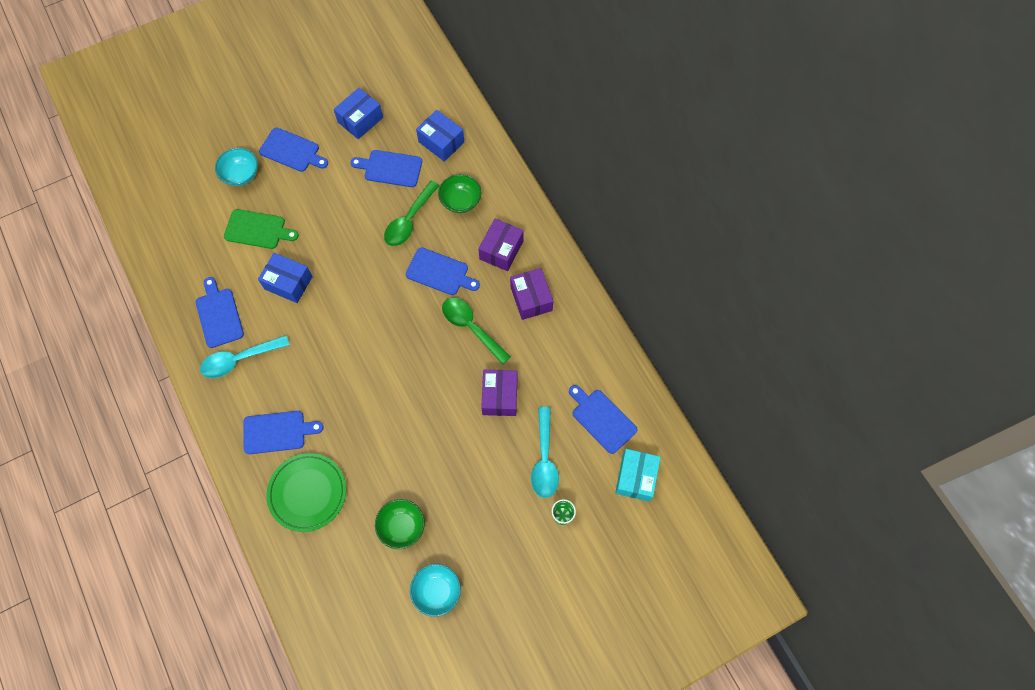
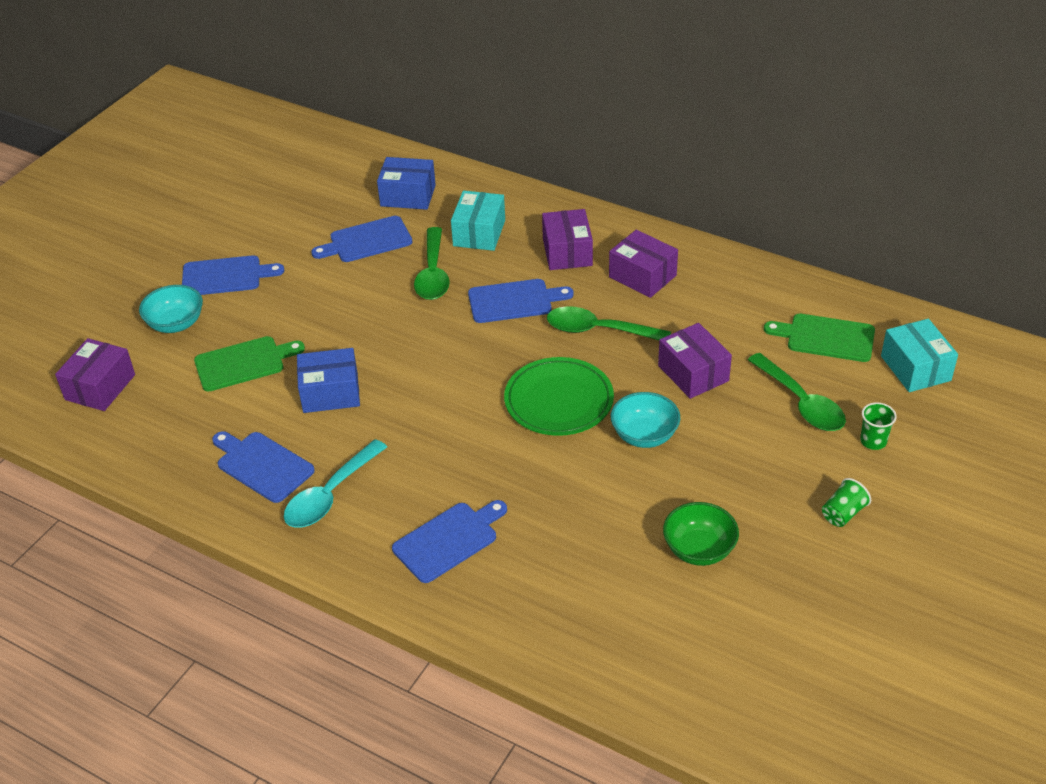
camera: 30 degrees left, 25 degrees down
green plate [267,453,346,532] -> green plate moved to [504,357,614,436]
blue box [334,88,383,139] -> none
turquoise bowl [410,564,461,617] -> turquoise bowl moved to [611,392,680,448]
green bowl [438,174,481,213] -> turquoise box [451,191,505,251]
turquoise spoon [531,407,559,498] -> green spoon [748,353,846,431]
blue cutting board [569,385,638,454] -> green cutting board [764,314,875,362]
none -> purple box [55,338,135,411]
none -> green cup [822,478,871,527]

